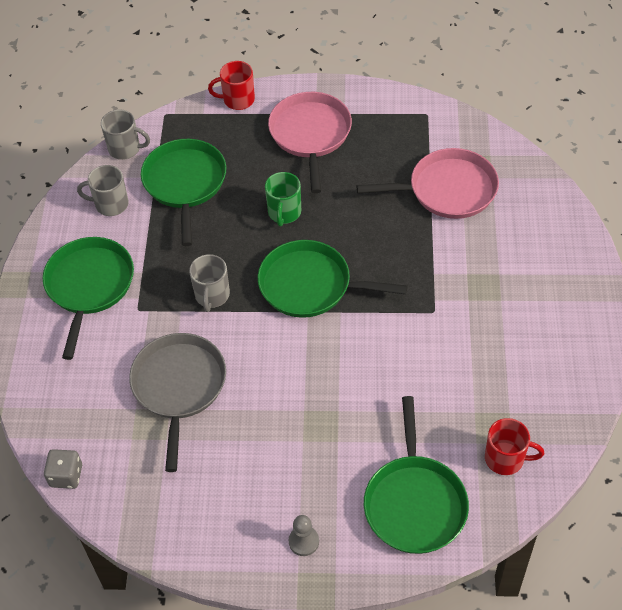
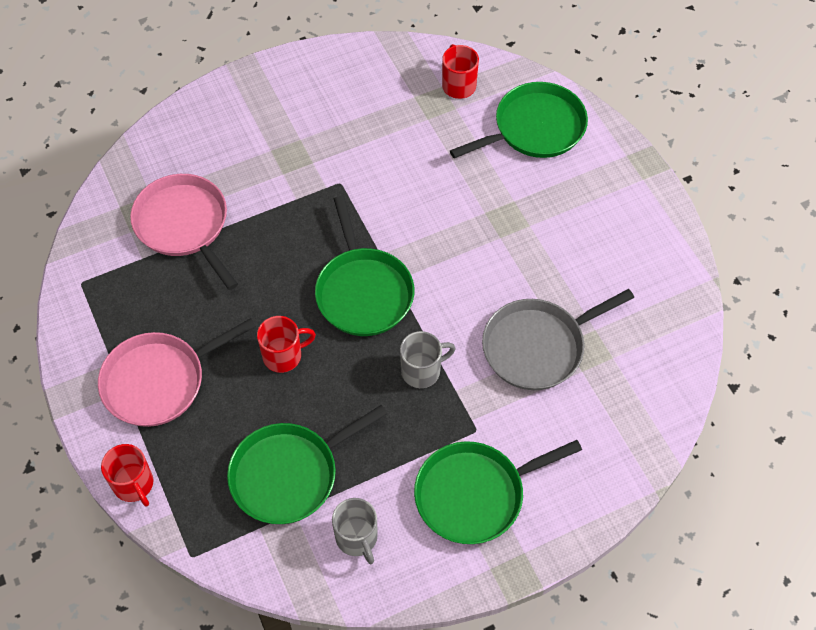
camera: 120 degrees left, 5 degrees up
grey dice [44,449,82,489] -> none
grey mug [101,109,150,160] -> none
green mug [265,172,301,227] -> red mug [257,316,316,373]
grey pawn [289,515,319,556] -> none

